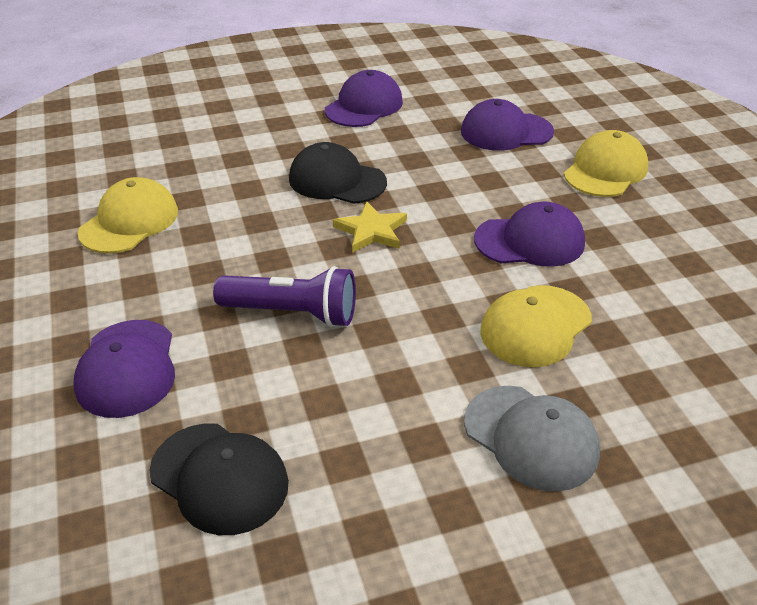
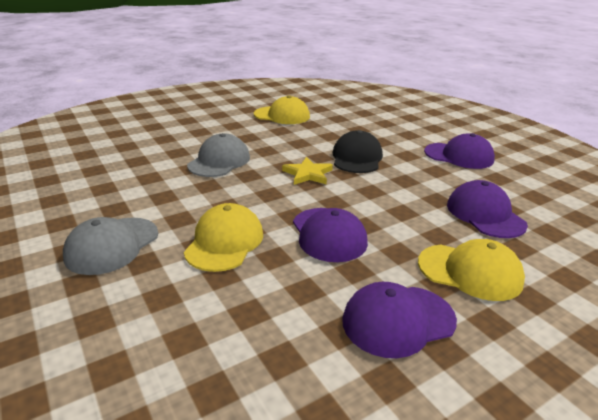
camera: 75 degrees right, 10 degrees down
purple cap [74,320,175,418] -> purple cap moved to [342,282,457,358]
black cap [150,423,289,535] -> none
purple flashlight [213,266,356,327] -> grey cap [187,133,250,177]
yellow cap [480,285,592,367] -> yellow cap turned 75 degrees clockwise [184,203,263,272]

